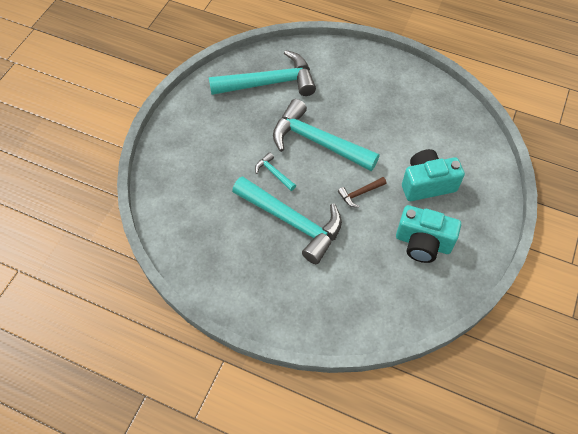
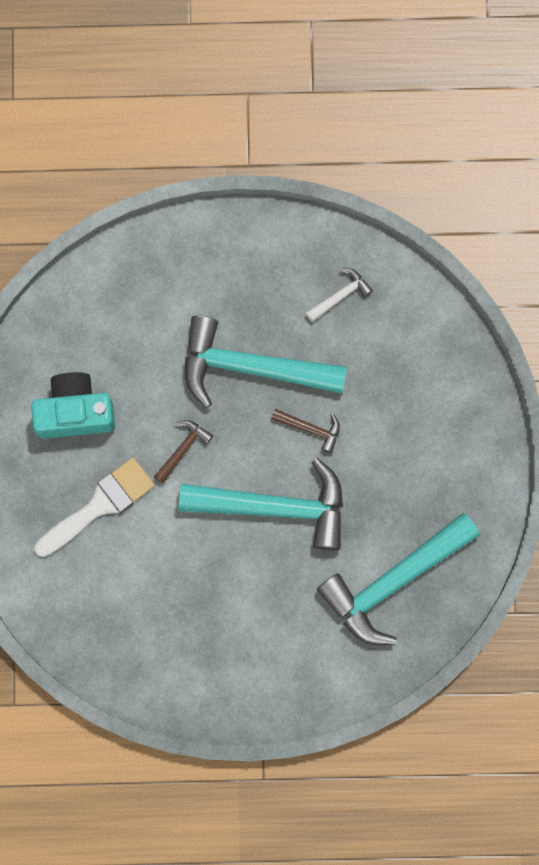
camera: 155 degrees right, 20 degrees up
turquoise hammer [255,152,296,191] -> brown hammer [271,409,340,453]
turquoise camera [402,149,465,201] -> white brush [34,457,155,557]
none -> white hammer [306,268,373,322]

